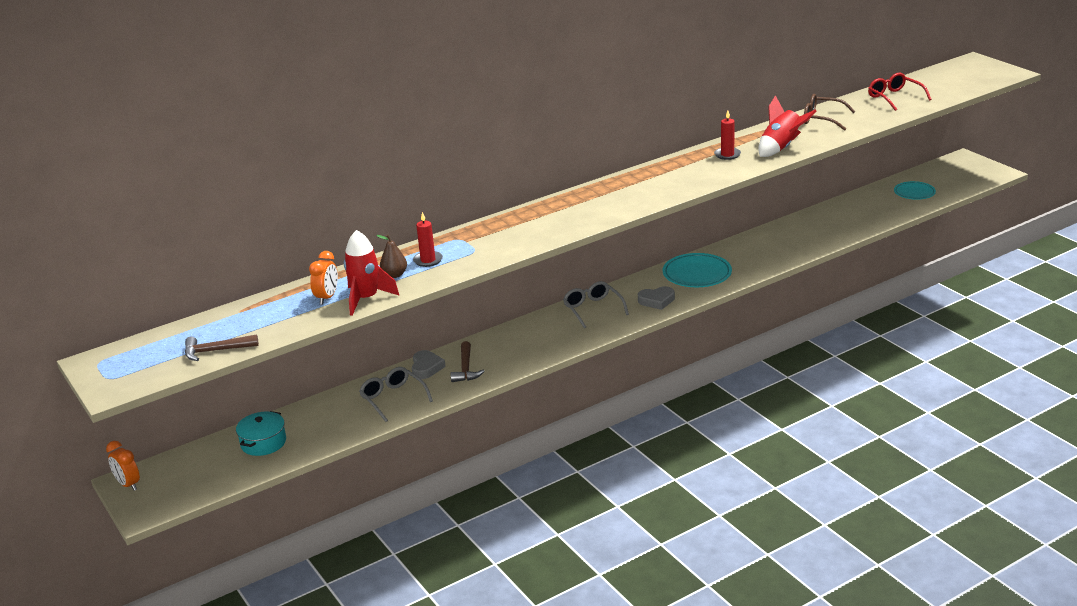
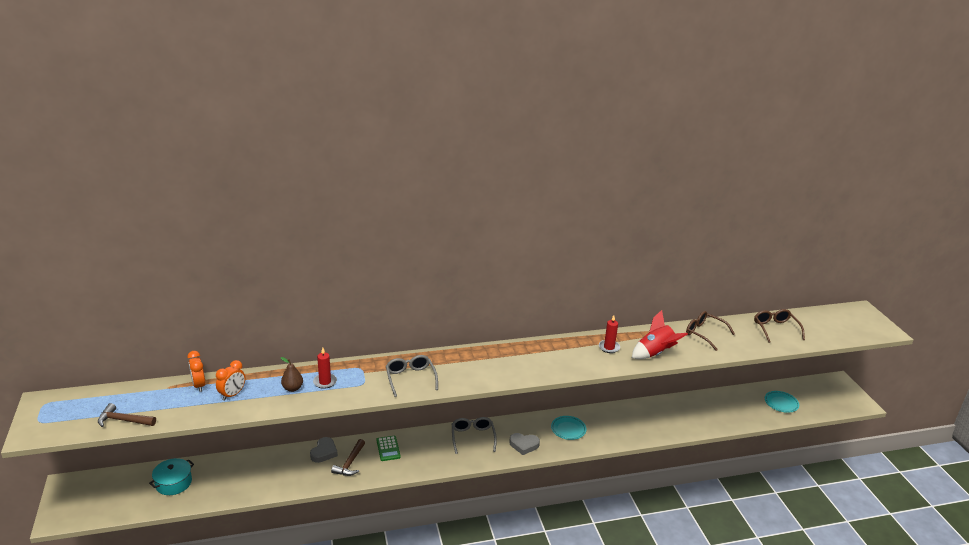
camera: 15 degrees right, 0 degrees up
orange clock [106,441,140,491] -> orange clock moved to [188,351,206,392]
red rocket [344,230,399,316] -> none
grey glasses [359,367,433,422] -> grey glasses moved to [386,355,438,397]
turquoise plate [663,253,732,287] -> turquoise plate [551,416,586,440], size x0.64
red glasses [868,73,932,111] -> brown glasses [754,309,805,343]
none -> green calculator [376,436,401,461]

